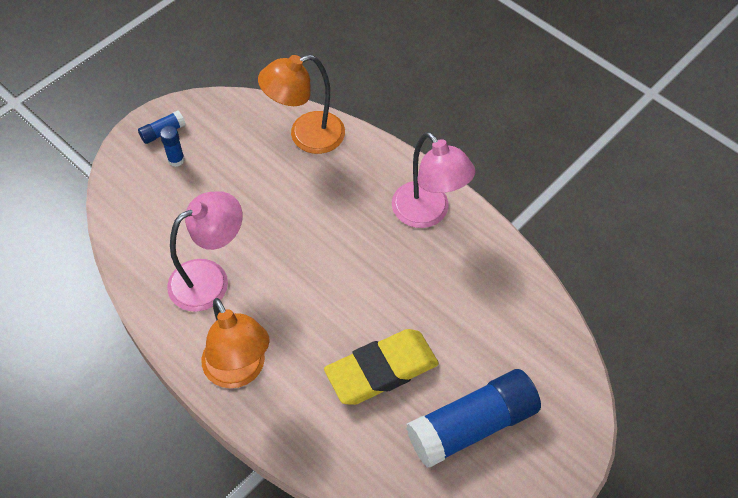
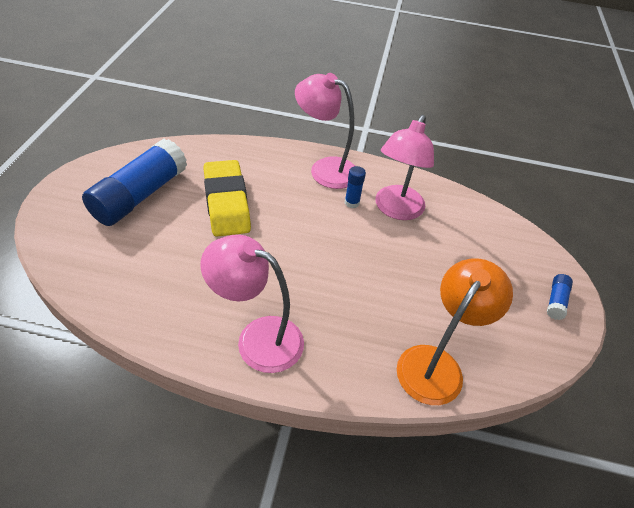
camera: 145 degrees right, 10 degrees down
blue glue stick [160,126,185,167] -> blue glue stick moved to [345,166,366,208]
orange lamp [201,298,270,388] -> pink lamp [295,73,355,189]
yellow eraser [324,329,439,405] -> yellow eraser turned 45 degrees counterclockwise [203,160,251,237]

